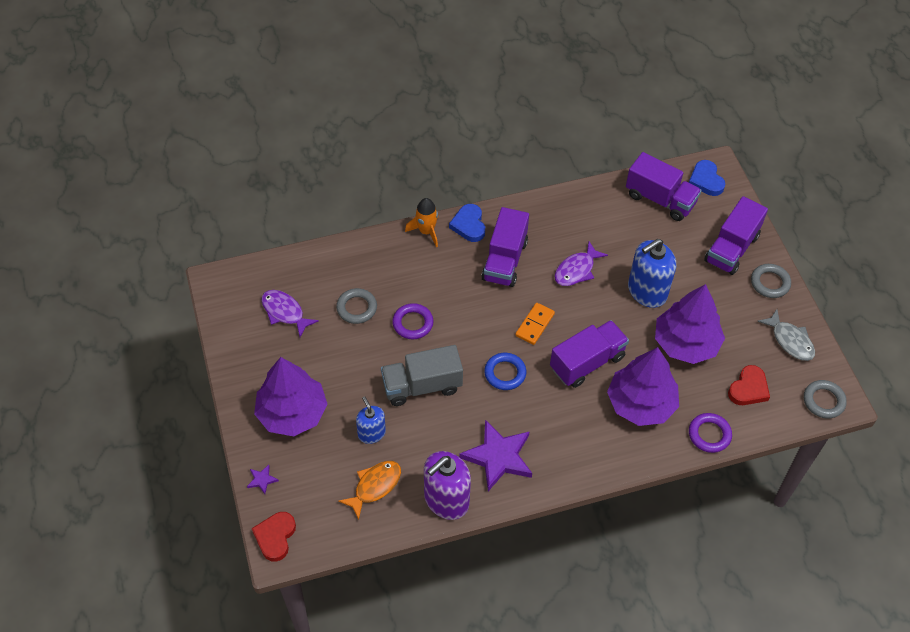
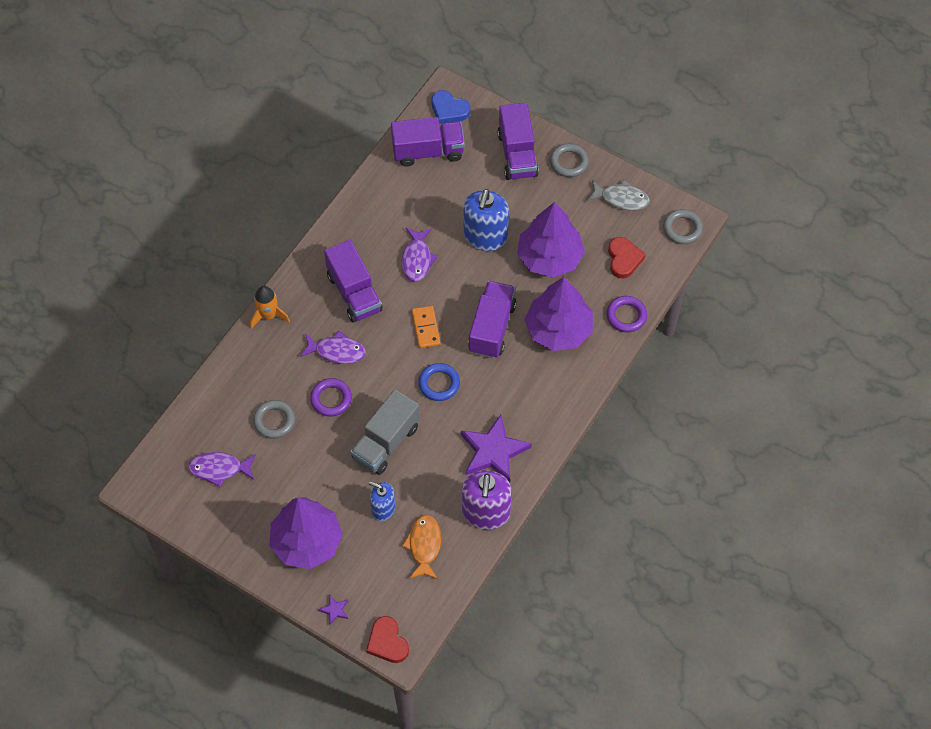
camera: 40 degrees left, 5 degrees up
blue heart [449,204,485,242] -> none
none -> purple fish [300,331,366,364]

